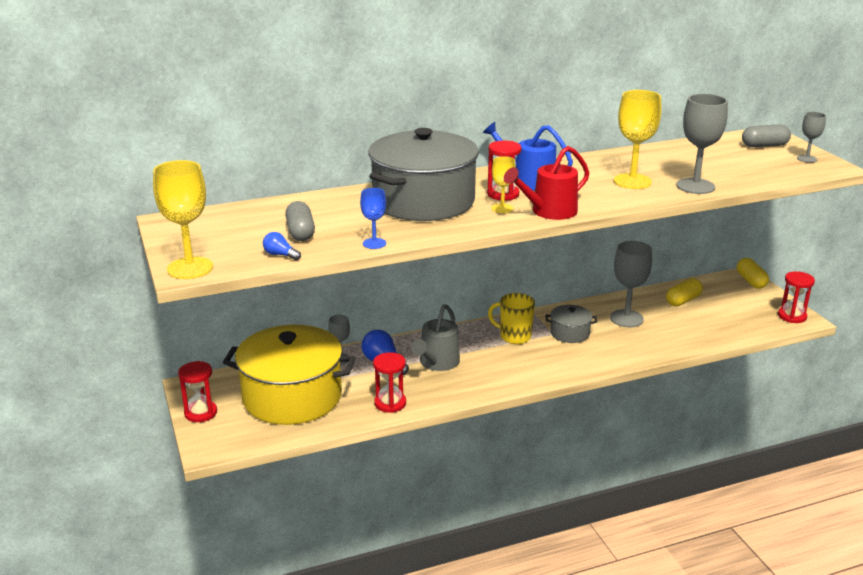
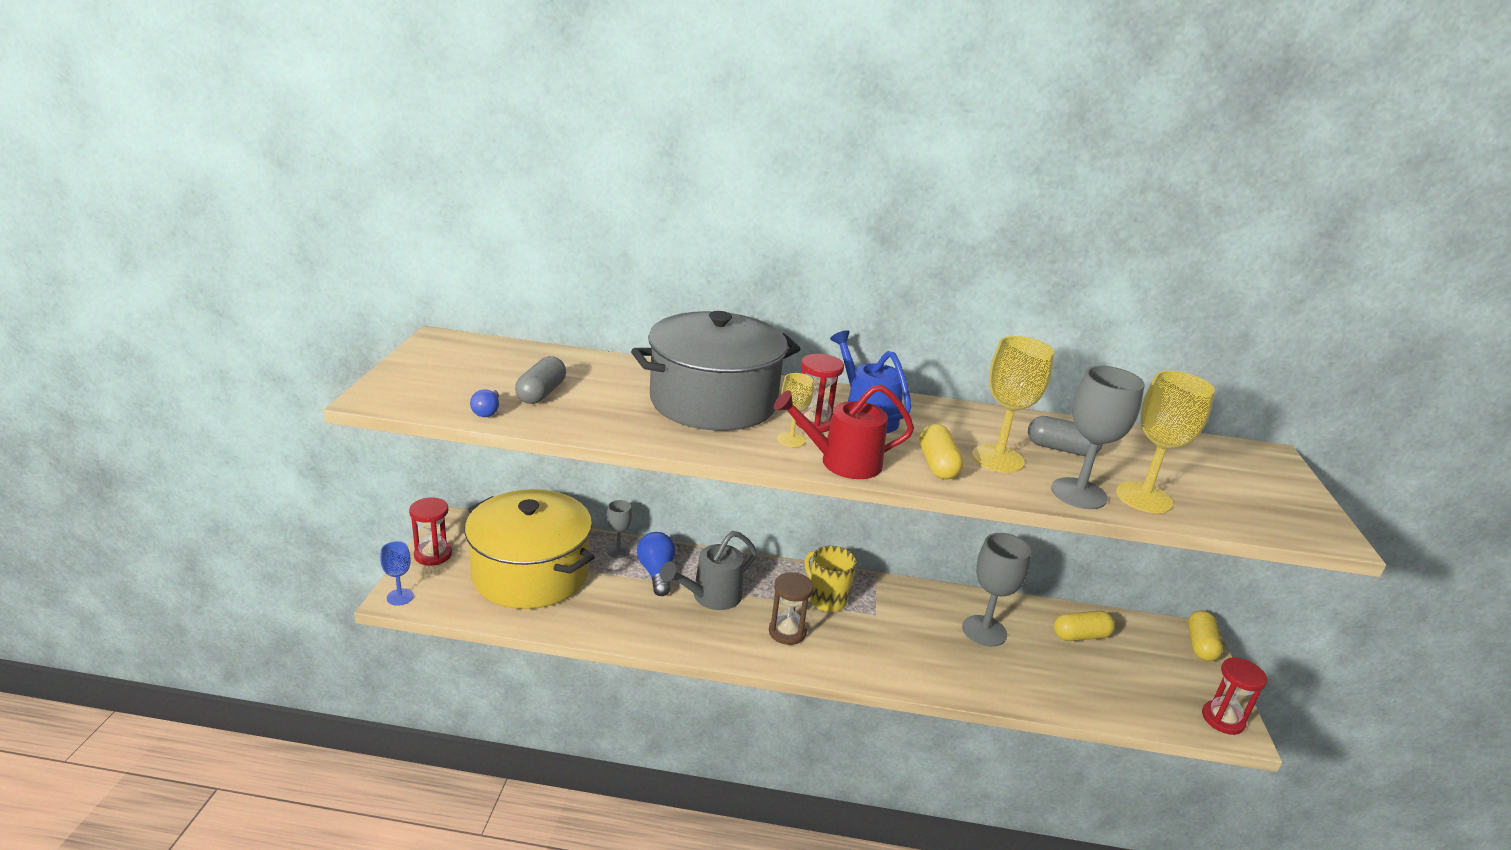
camera: 25 degrees right, 0 degrees up
yellow goblet [153,160,213,279] -> yellow goblet moved to [1116,371,1215,513]
blue light bulb [263,232,301,260] -> blue light bulb turned 150 degrees counterclockwise [470,389,499,417]
blue goblet [360,188,386,249] -> blue goblet moved to [380,541,414,606]
red hourglass [373,352,406,413] -> none
grey pot [545,305,597,343] -> none
grey capsule [742,124,791,147] -> grey capsule moved to [1028,416,1103,456]
grey goblet [797,112,826,163] -> none
none -> brown hourglass [769,572,814,645]
none -> yellow capsule [920,424,963,479]

